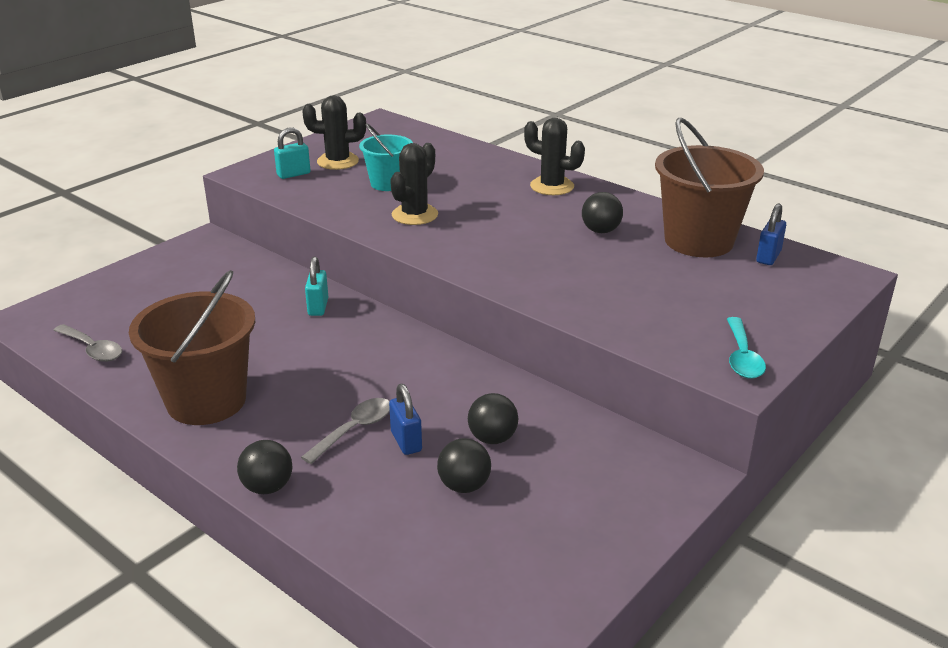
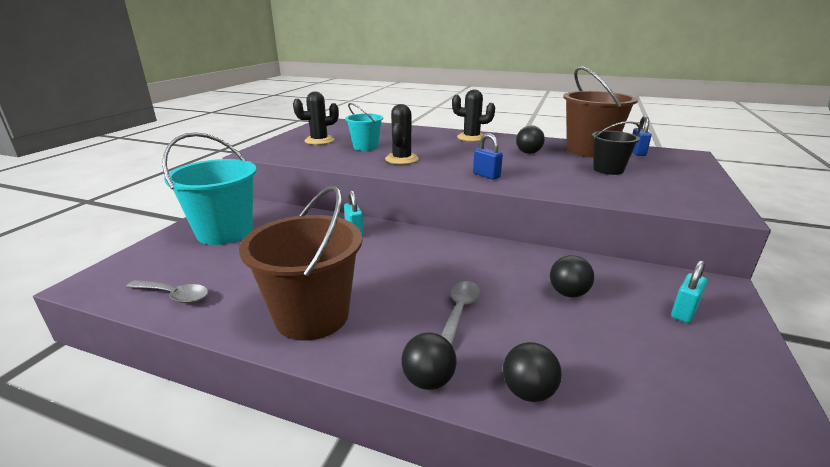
camera: 20 degrees left, 5 degrees down
turquoise padlock [274,127,311,179] -> turquoise padlock moved to [671,260,707,323]
blue padlock [389,384,422,455] -> blue padlock moved to [473,133,503,180]
black ball [437,438,491,493] -> black ball moved to [503,342,562,402]
turquoise spoon [727,317,766,379] -> none
none -> turquoise bucket [162,132,257,245]
none -> black bucket [592,121,641,175]

